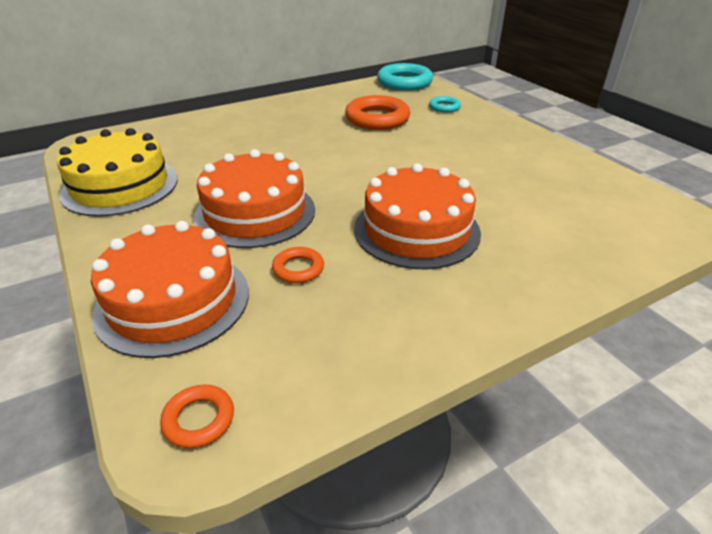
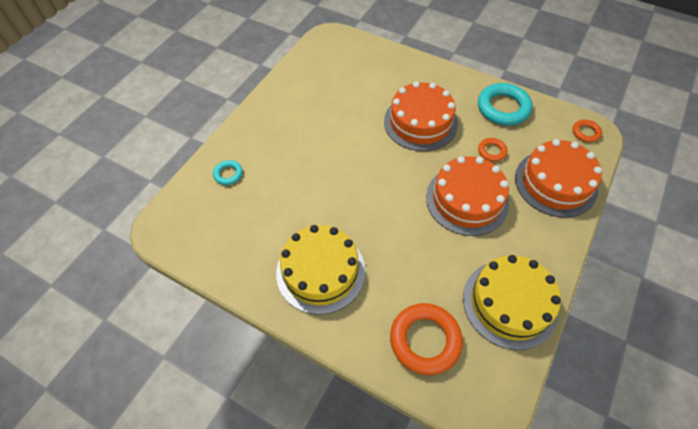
camera: 120 degrees left, 20 degrees up
orange ring [345,95,410,130] -> orange ring moved to [390,303,463,375]
turquoise ring [377,63,433,91] -> turquoise ring moved to [478,83,533,125]
none -> yellow cake [276,225,365,315]

